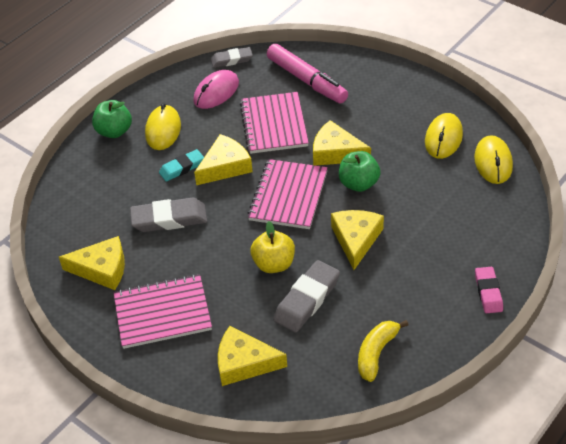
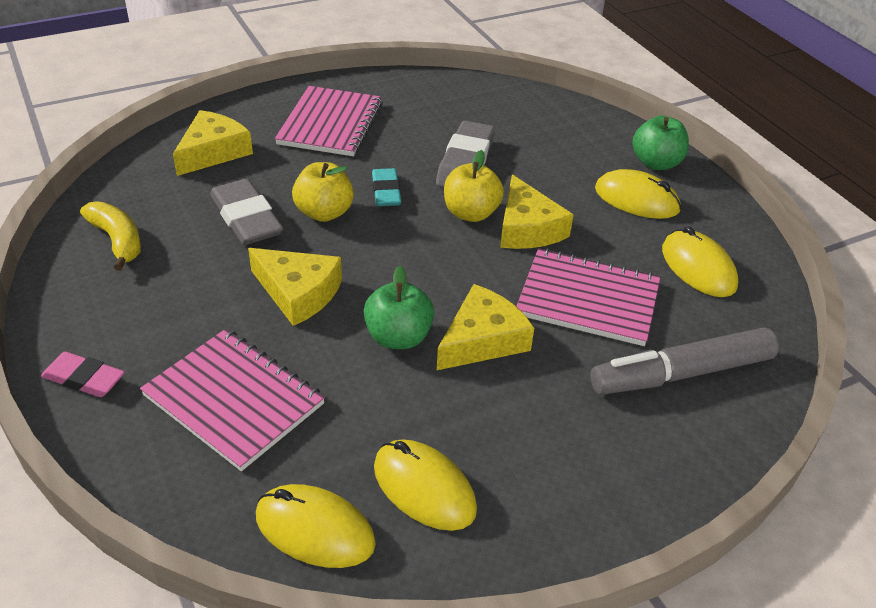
camera: 110 degrees right, 5 degrees down
yellow cheese [59,236,125,290] -> none
turquoise eraser [159,149,204,182] -> turquoise eraser moved to [372,168,401,206]
pink mouse [193,70,239,109] -> yellow mouse [662,227,738,297]
grey eraser [211,47,253,68] -> none
pink notebook [247,159,328,229] -> pink notebook moved to [140,329,325,471]
pink marker [267,44,348,104] -> grey marker [590,327,779,395]
none -> yellow apple [444,150,504,222]

